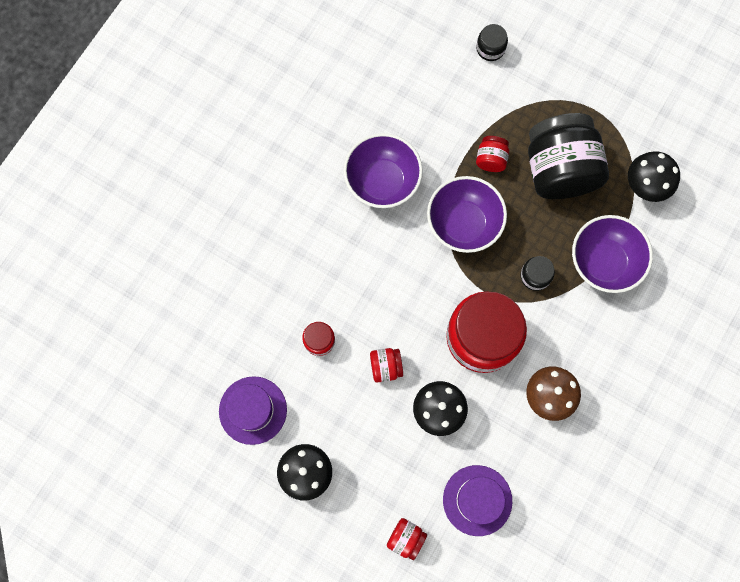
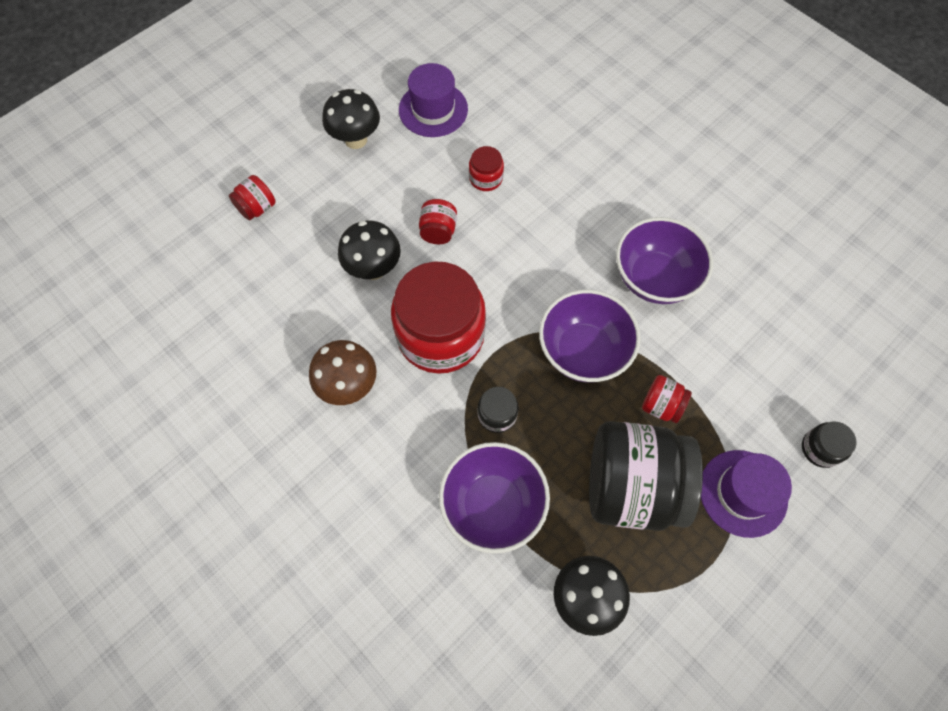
camera: 105 degrees right, 10 degrees down
purple hat [443,465,512,536] -> purple hat moved to [701,450,792,538]

